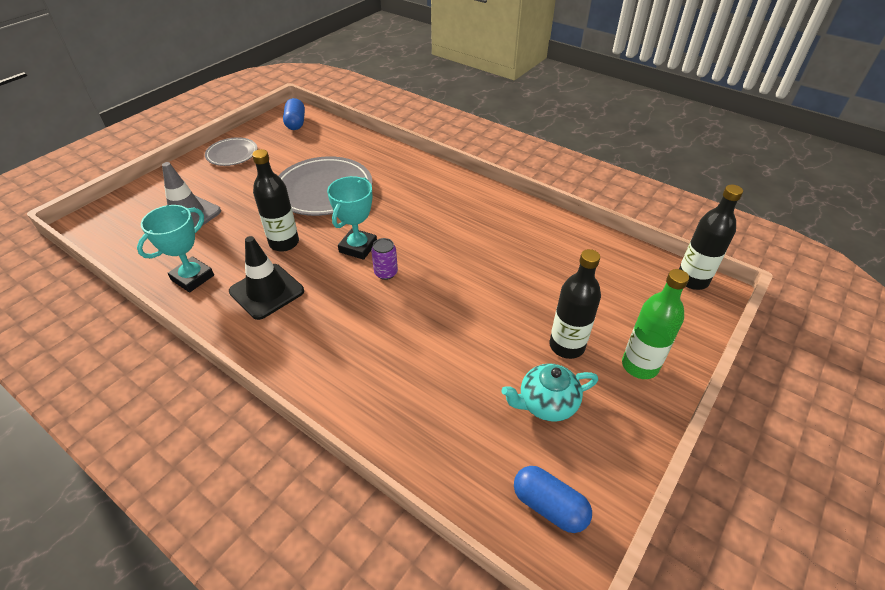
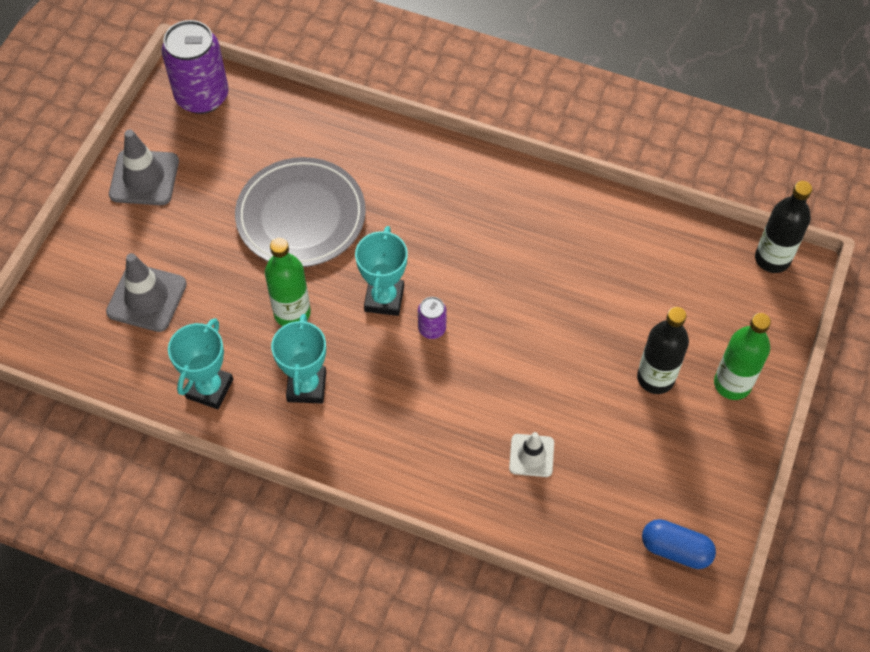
camera: 15 degrees left, 15 degrees up
grey plate [205,137,258,166] -> grey traffic cone [109,129,179,205]
black traffic cone [229,236,304,320] -> turquoise trophy [271,314,326,404]
black bottle [252,149,299,251] -> green bottle [265,238,311,326]
blue capsule [283,98,305,130] -> purple can [162,20,228,114]
turquoise teapot [502,363,598,422] -> none
none -> white traffic cone [509,432,554,477]

